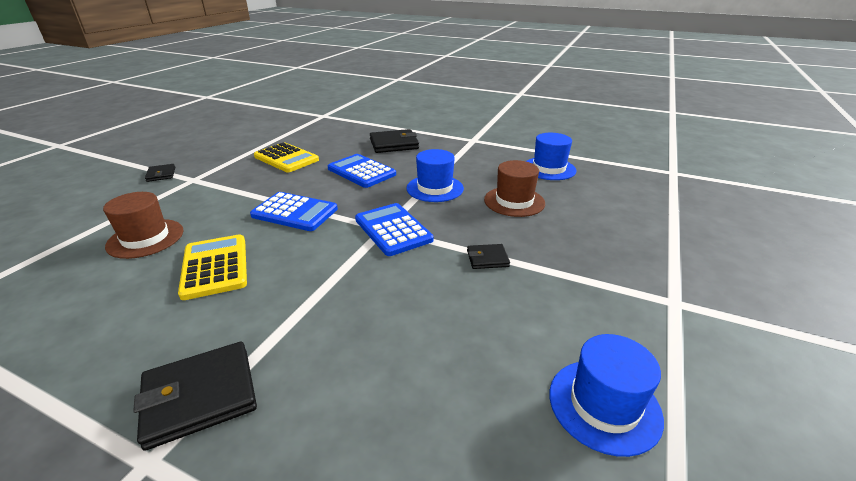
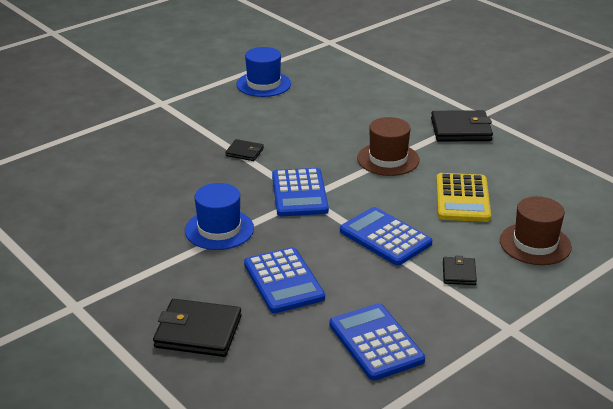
camera: 155 degrees left, 0 degrees up
black wallet [145,164,175,182] -> black wallet moved to [443,256,477,285]
yellow calculator [254,142,319,172] -> blue calculator [329,303,425,381]
brown hat [484,160,545,217] -> brown hat moved to [357,117,420,176]
blue hat [526,133,577,180] -> none

